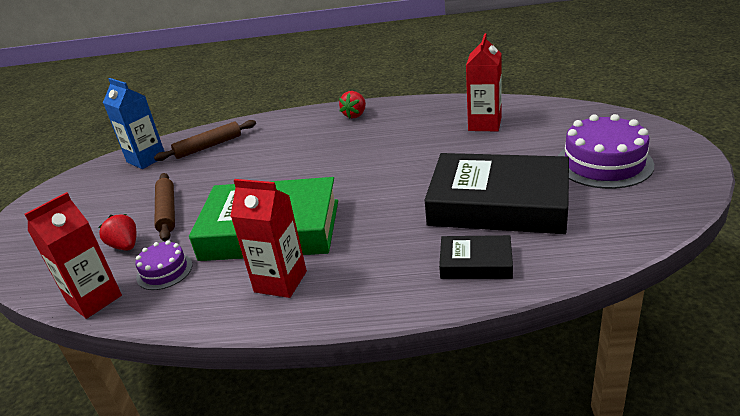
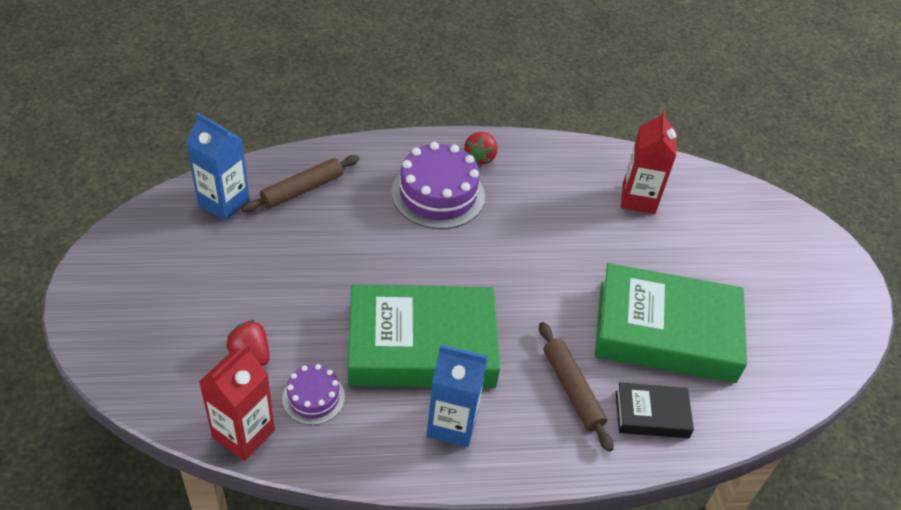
camera: 15 degrees left, 15 degrees up
brown rolling pin [154,173,175,241] -> brown rolling pin moved to [539,322,614,452]
red carton [230,179,307,298] -> blue carton [426,345,488,447]
black book [424,153,569,234] -> green book [595,263,747,383]
purple cake [558,114,654,189] -> purple cake moved to [391,142,485,229]

